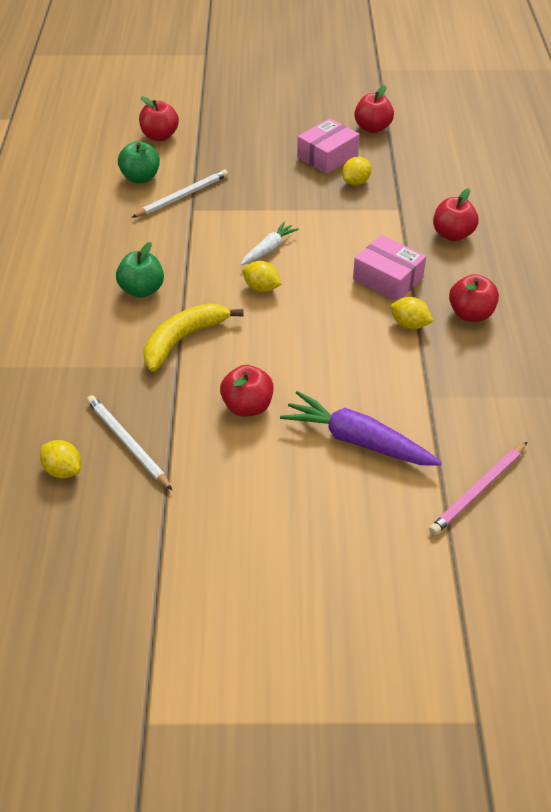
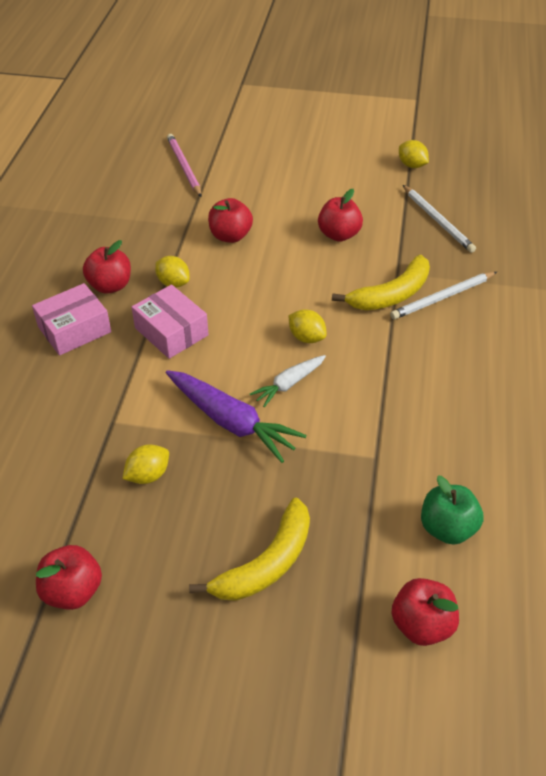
camera: 170 degrees left, 0 degrees up
yellow lemon [40,440,81,478] -> yellow lemon moved to [399,140,429,168]
green apple [116,242,164,298] -> none
white pencil [131,170,228,218] -> white pencil moved to [390,272,497,320]
purple carrot [280,391,442,466] -> purple carrot moved to [166,370,307,463]
pink box [297,118,360,174] -> pink box moved to [32,283,111,356]
pink pencil [429,442,527,535] -> pink pencil turned 75 degrees counterclockwise [167,134,201,197]
red apple [433,188,479,241] -> red apple moved to [208,198,253,243]
none -> yellow banana [189,498,310,601]

